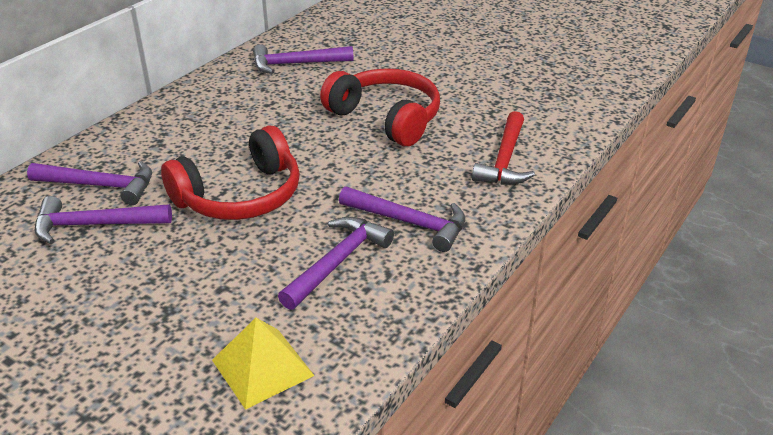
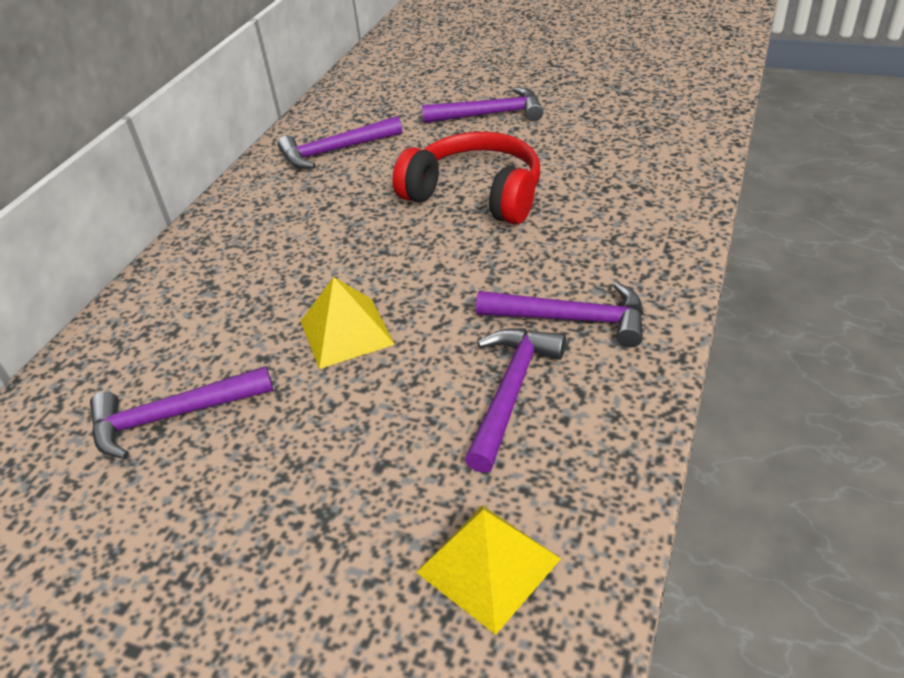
camera: 10 degrees left, 5 degrees up
purple hammer [27,161,152,205] -> purple hammer moved to [422,87,543,123]
red headphones [161,125,300,220] -> yellow pyramid [301,277,395,369]
red hammer [472,111,535,185] -> none

